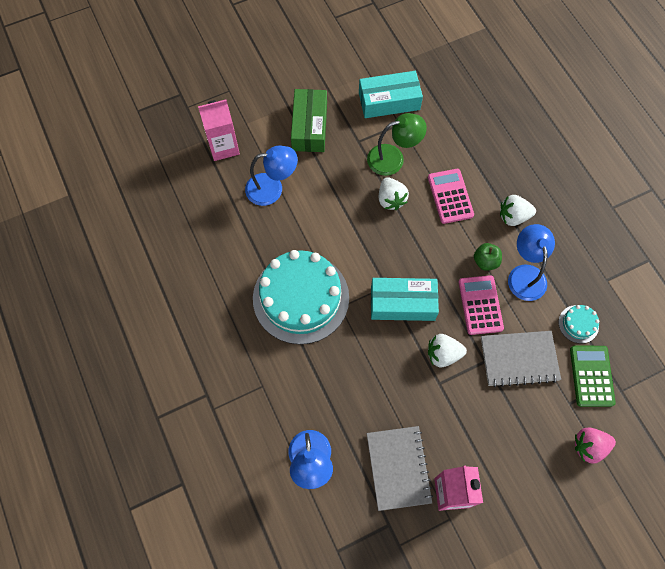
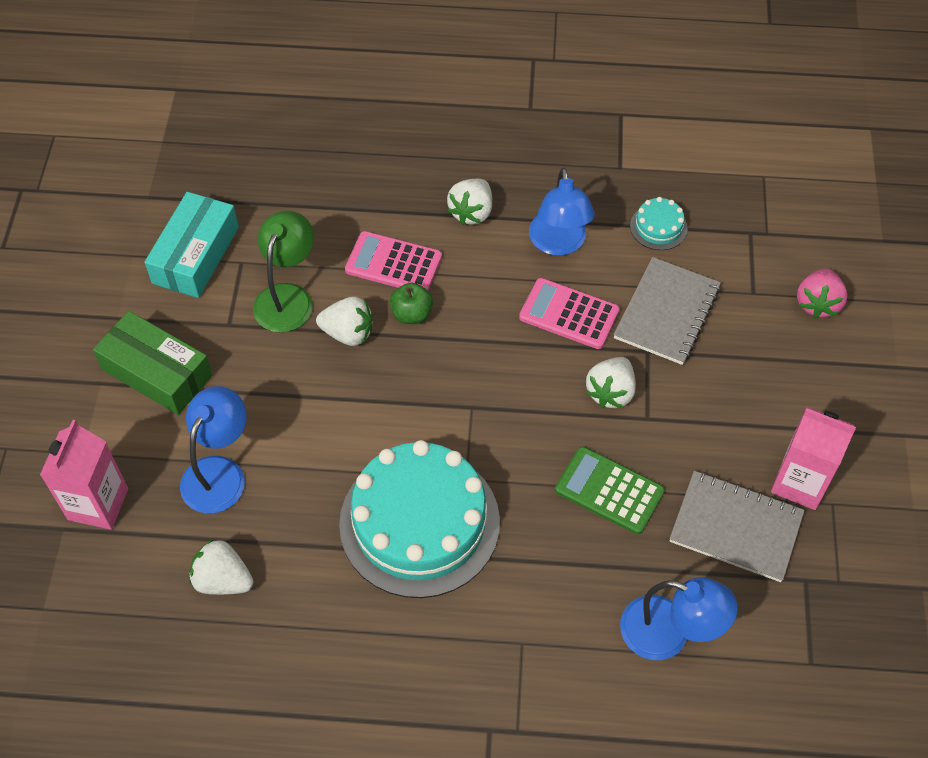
camera: 60 degrees left, 10 degrees down
turquoise box [371,278,439,321] -> none
green apple [474,243,502,271] -> green apple moved to [390,282,433,324]
blue lamp [508,224,555,301] -> blue lamp turned 120 degrees counterclockwise [529,168,595,256]
green calculator [570,346,616,407] -> green calculator moved to [555,447,665,535]
none -> white strawberry [189,539,253,595]

